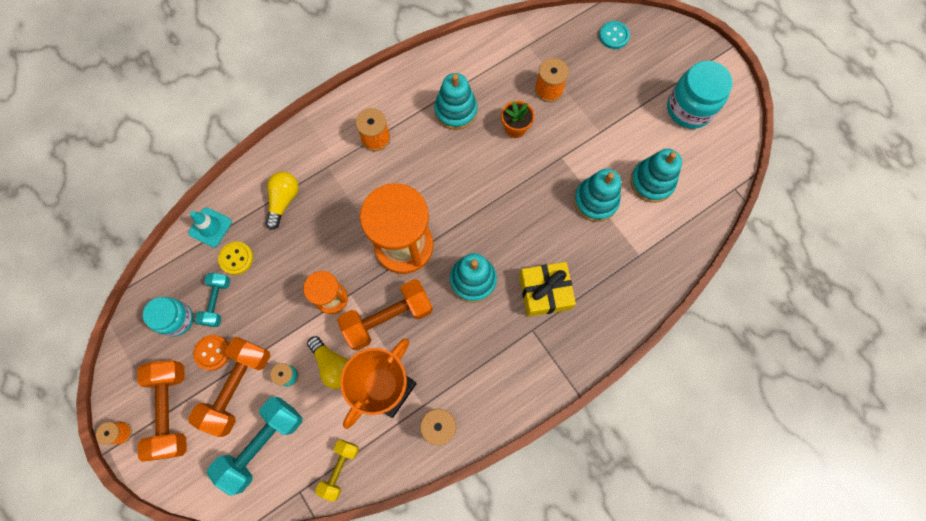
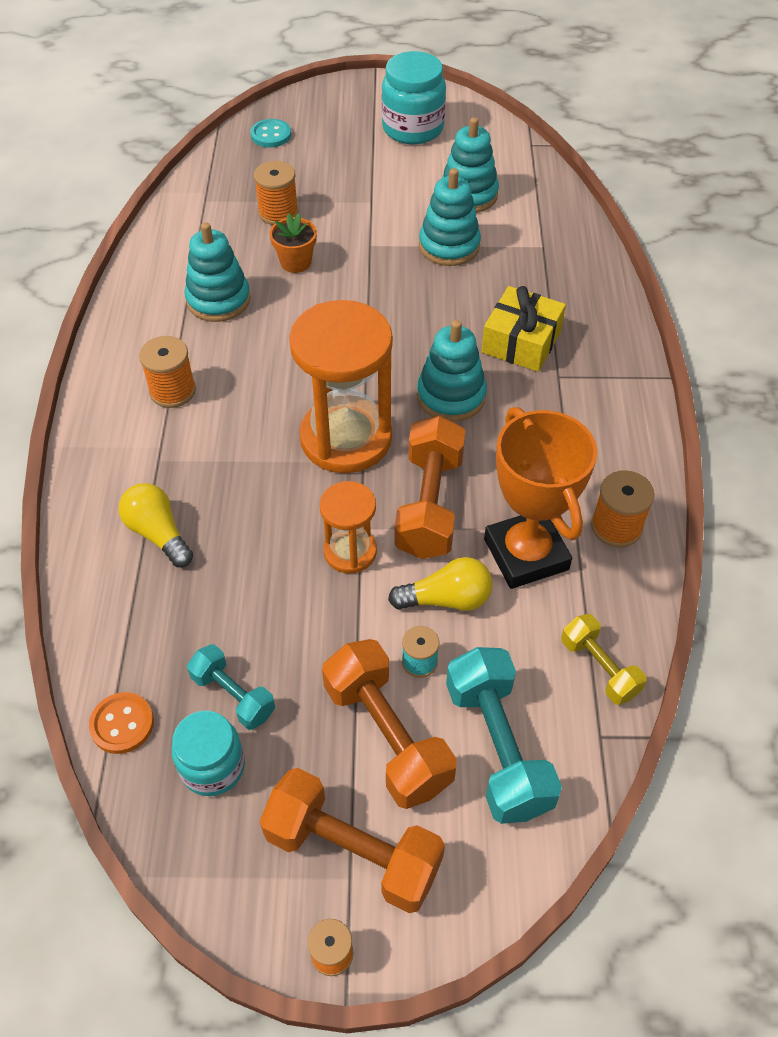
camera: 55 degrees left, 20 degrees down
turquoise traffic cone [188,208,232,247] -> none
orange button [193,335,229,370] -> orange button moved to [89,692,154,754]
yellow button [218,242,253,275] -> none

